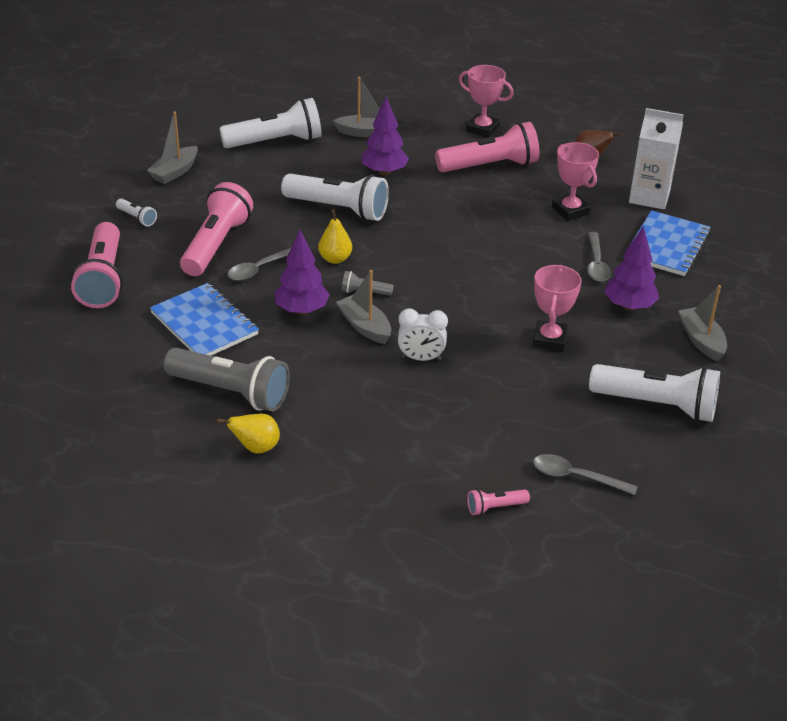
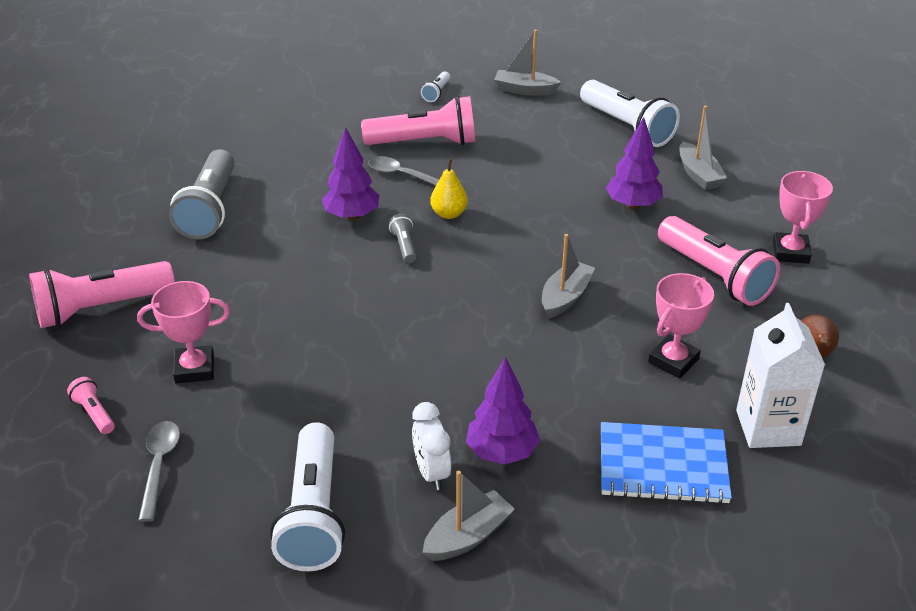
camera: 70 degrees right, 0 degrees up
pink flashlight [71,222,123,308] -> pink flashlight moved to [29,261,175,328]
blue notebook [150,283,259,356] -> none
yellow pear [216,414,280,453] -> none
white flashlight [281,174,389,221] -> none
grey boat [336,270,391,344] -> grey boat moved to [542,234,595,319]
white clock [398,308,448,361] -> white clock moved to [412,402,451,490]
pink trophy [533,265,581,351] -> pink trophy moved to [137,281,230,384]
grey spoon [587,232,611,282] -> none

